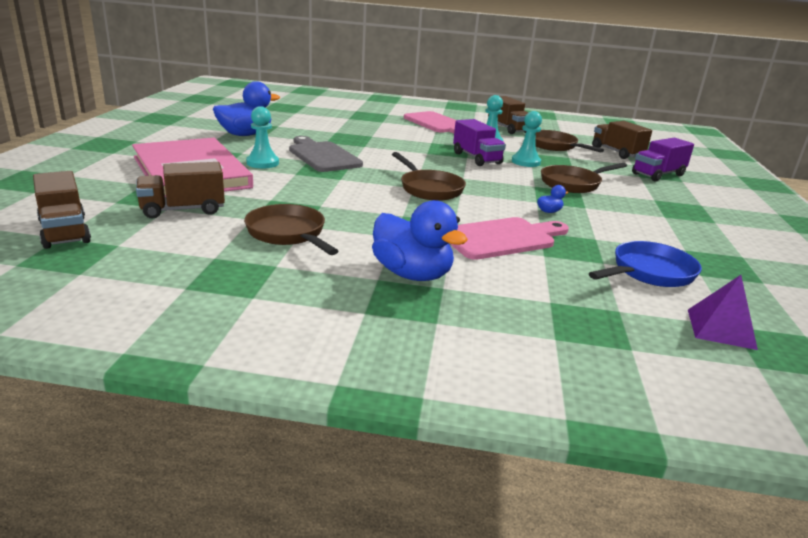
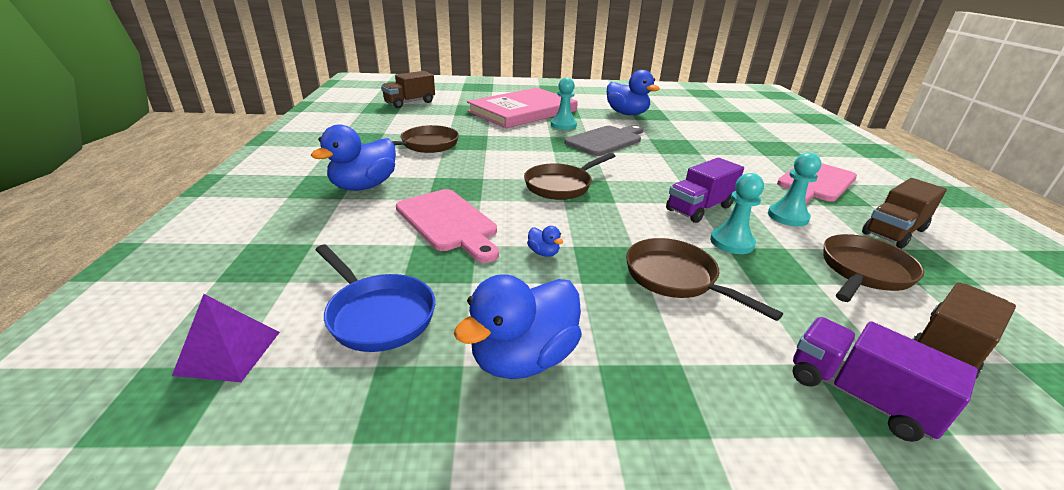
camera: 80 degrees right, 5 degrees up
brown truck [136,162,225,219] -> none
none -> blue duck [454,274,582,379]

